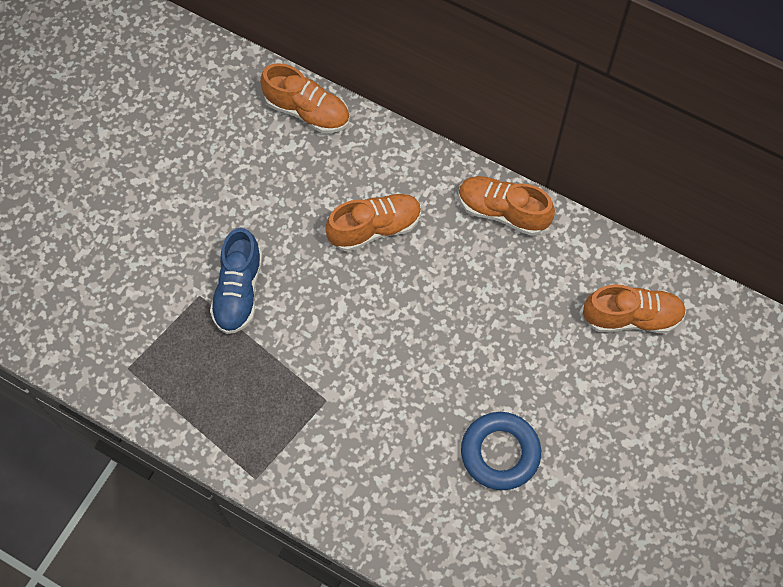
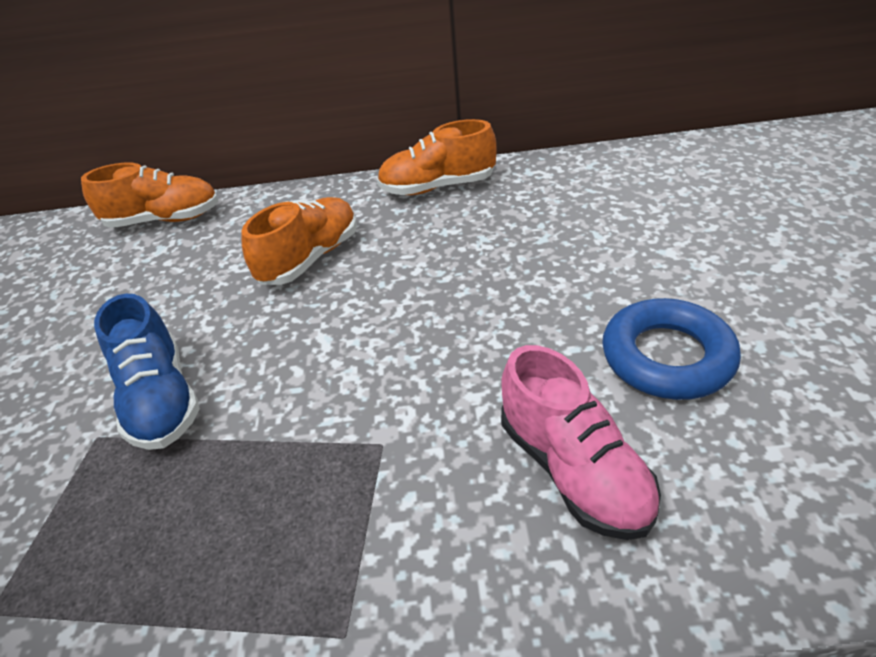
camera: 30 degrees left, 25 degrees down
orange shoe [583,284,686,333] -> none
none -> pink shoe [501,345,661,540]

